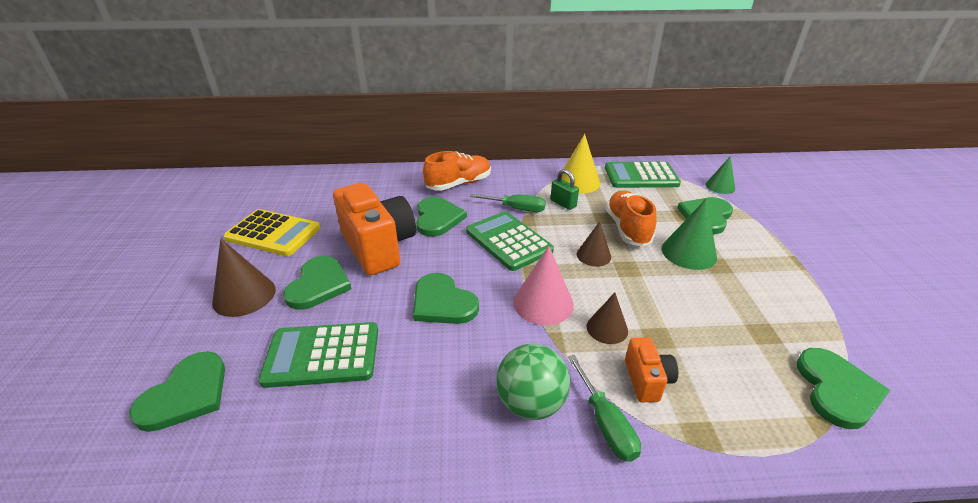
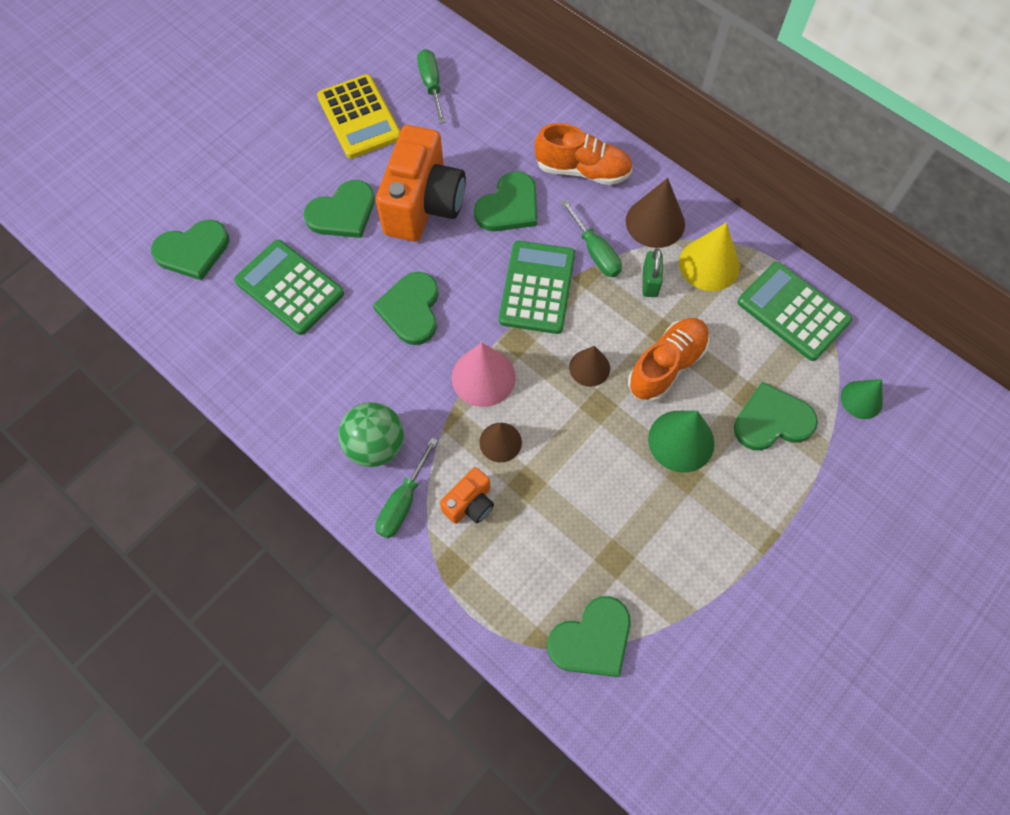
camera: 45 degrees right, 30 degrees up
brown cone [212,239,276,317] -> brown cone moved to [626,178,685,248]
none -> green screwdriver [417,49,445,124]

